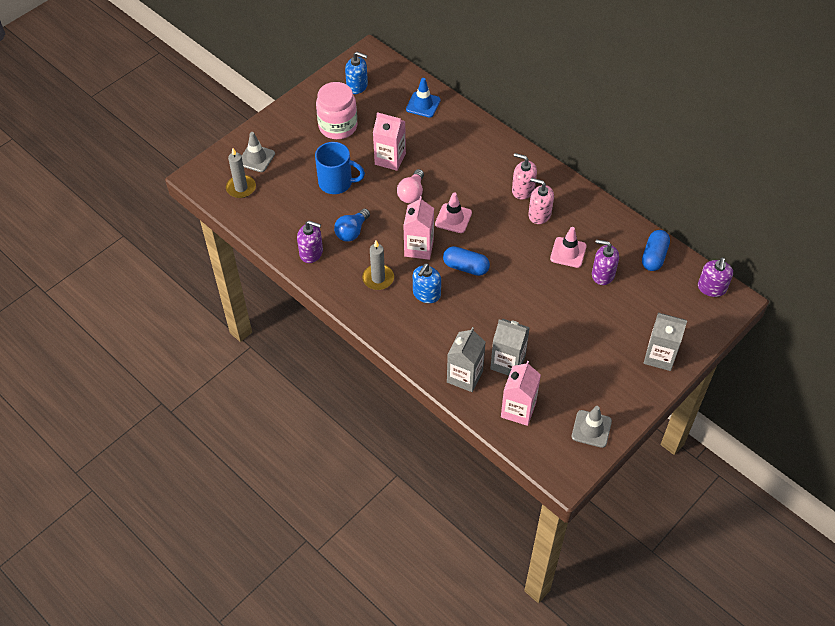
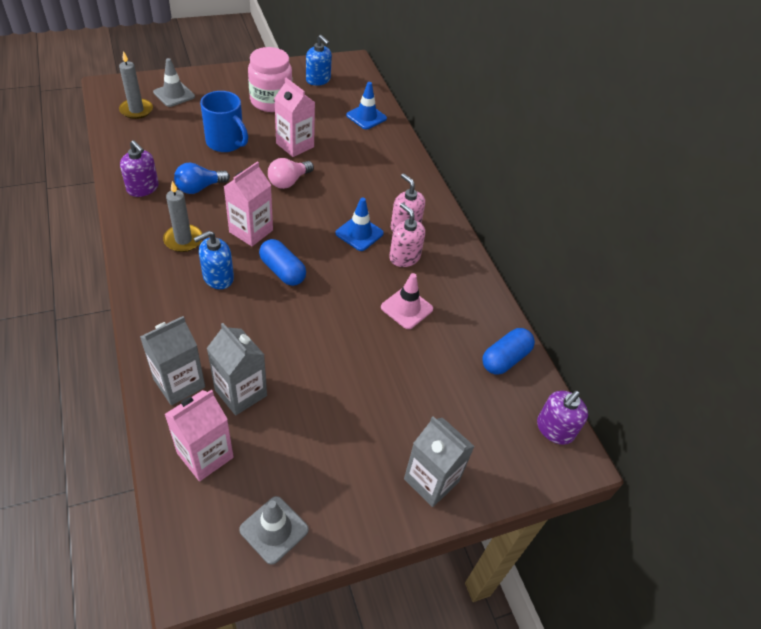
camera: 20 degrees right, 5 degrees down
pink traffic cone [435,192,472,233] -> none
purple soap dispenser [592,240,619,285] -> none
none -> blue traffic cone [335,197,384,251]

